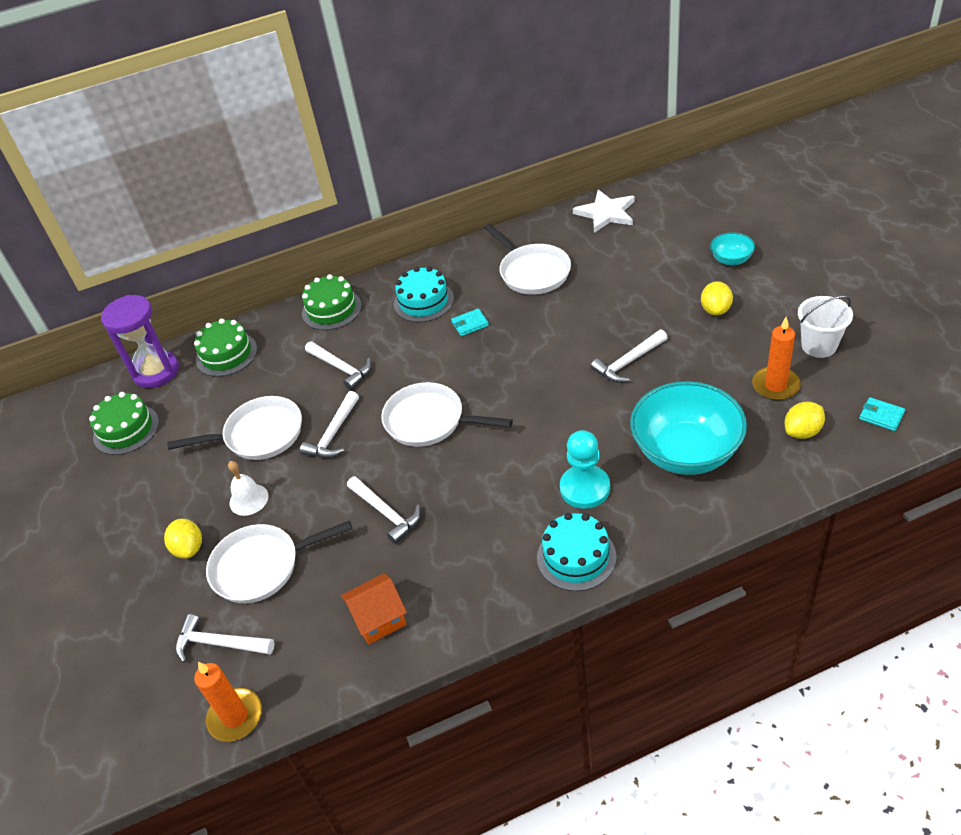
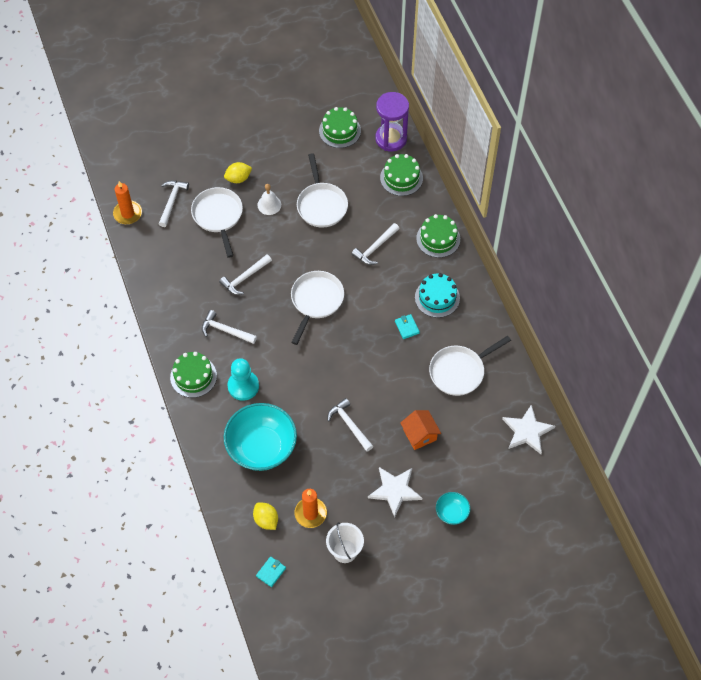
camera: 85 degrees right, 15 degrees up
white hammer [300,391,359,458] -> white hammer moved to [202,310,257,344]
orange house [341,573,407,645] -> orange house moved to [400,410,441,450]
turquoise cake [537,513,616,591] -> green cake [170,352,217,398]
yellow lemon [701,281,733,316] -> white star [368,467,422,517]

